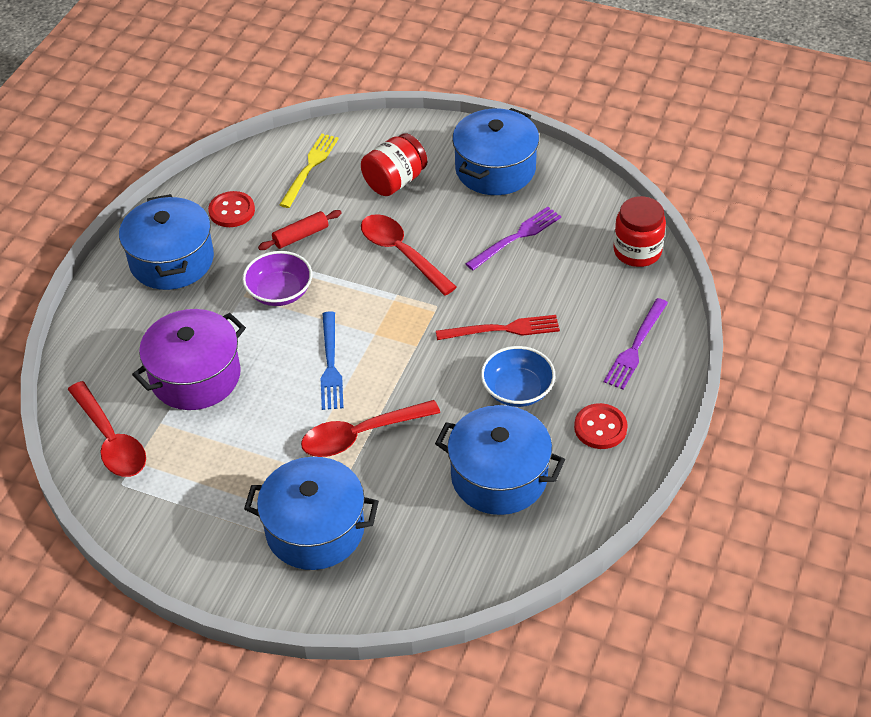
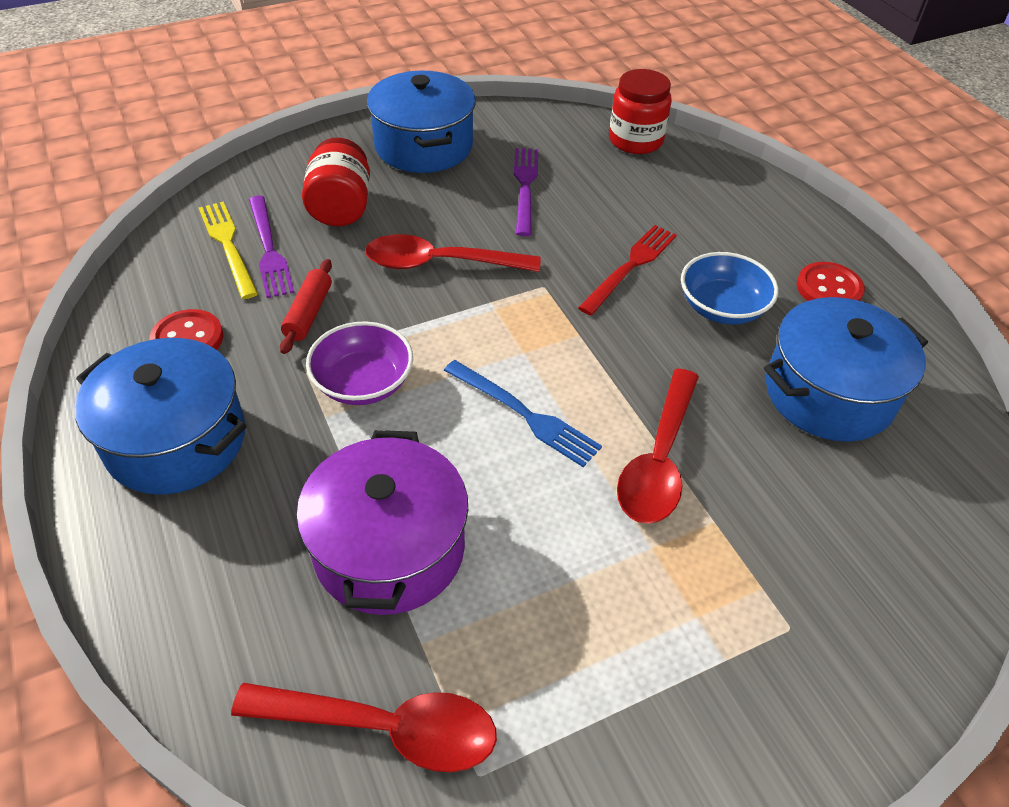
camera: 50 degrees left, 0 degrees up
blue pot [244,457,379,570] -> none
purple fork [604,298,668,390] -> purple fork moved to [249,196,295,298]

